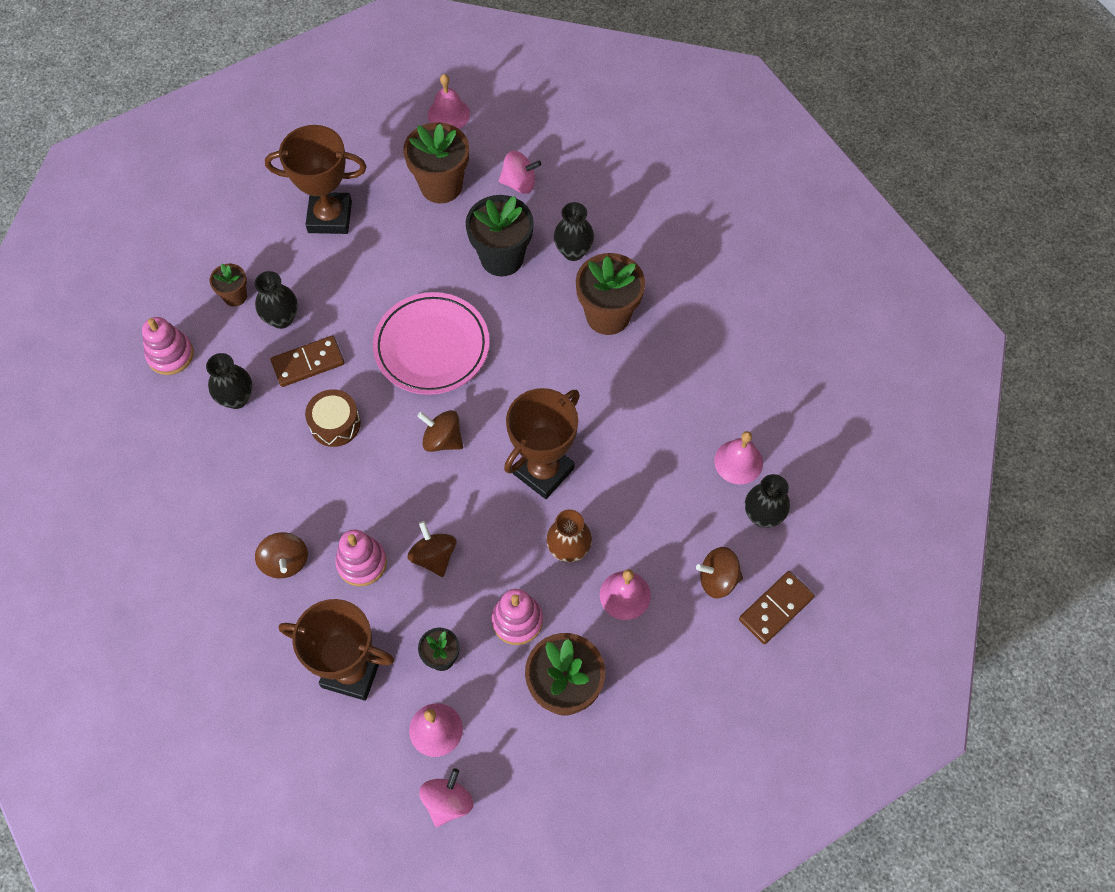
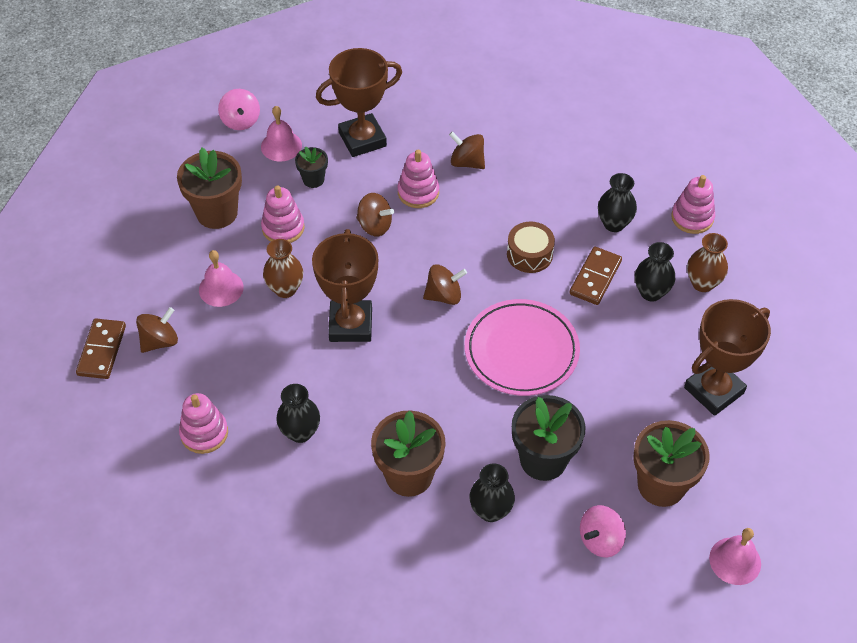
camera: 140 degrees right, 10 degrees down
brown flower pot [209,264,247,307] -> brown vase [687,233,728,292]
pink bell [714,431,763,484] -> pink stacking toy [179,393,228,454]
black vase [745,474,790,528] -> black vase moved to [276,384,320,443]

